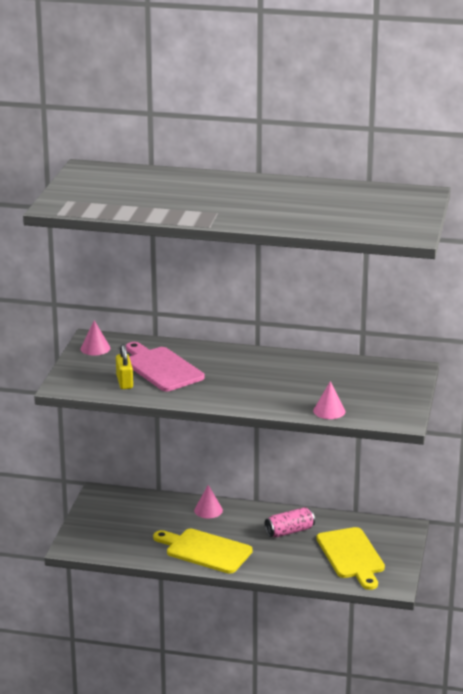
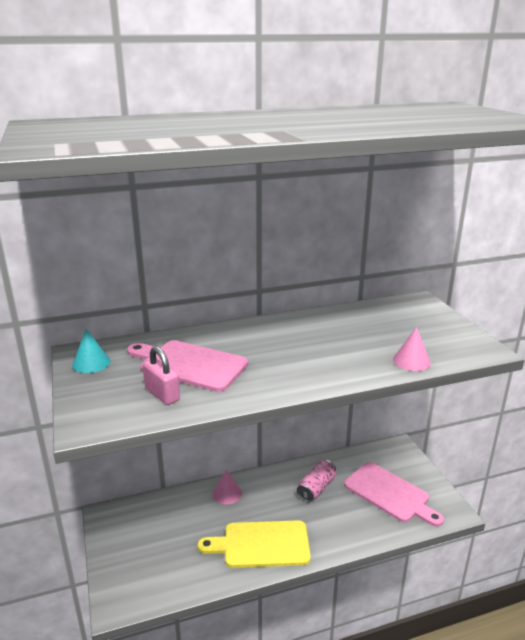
camera: 30 degrees left, 0 degrees up
pink cone [81,320,111,356] -> turquoise cone [72,329,110,373]
yellow padlock [116,344,133,389] -> pink padlock [143,347,180,405]
yellow cutting board [316,527,385,590] -> pink cutting board [344,462,444,527]

